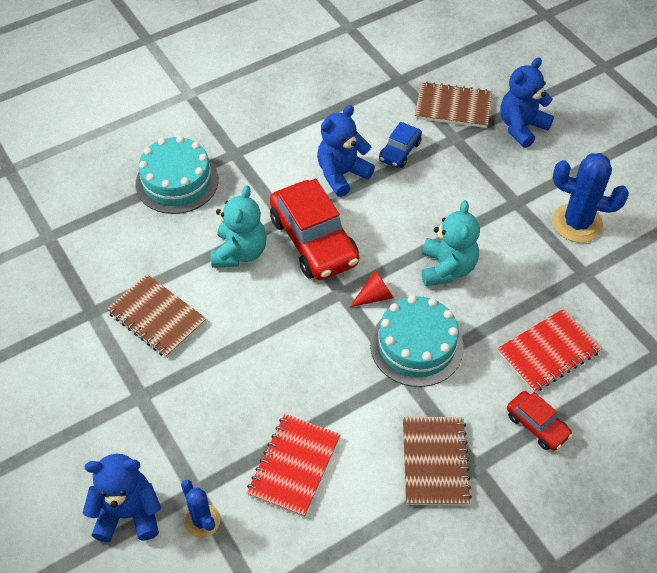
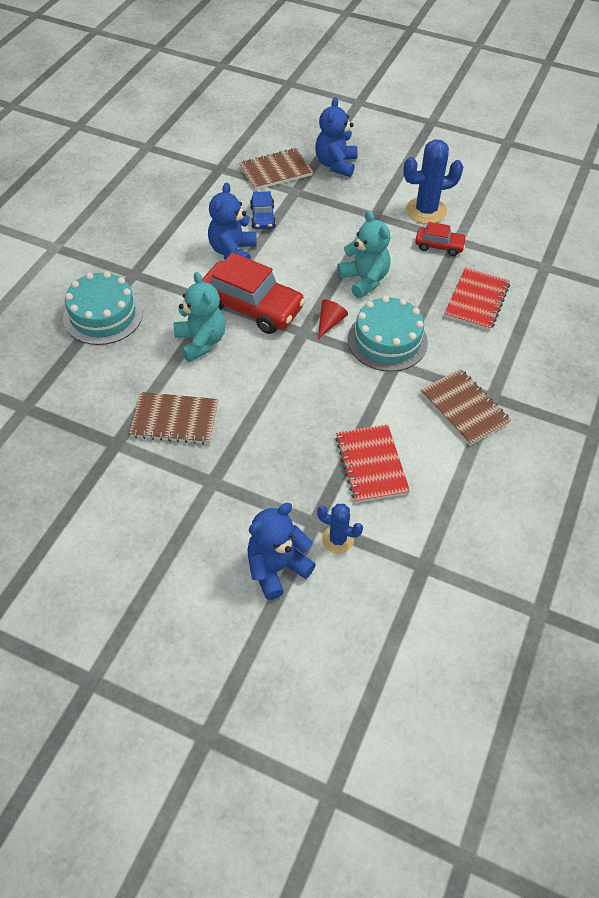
camera: 35 degrees left, 0 degrees up
red car [507,391,573,451] -> red car moved to [415,222,467,256]

